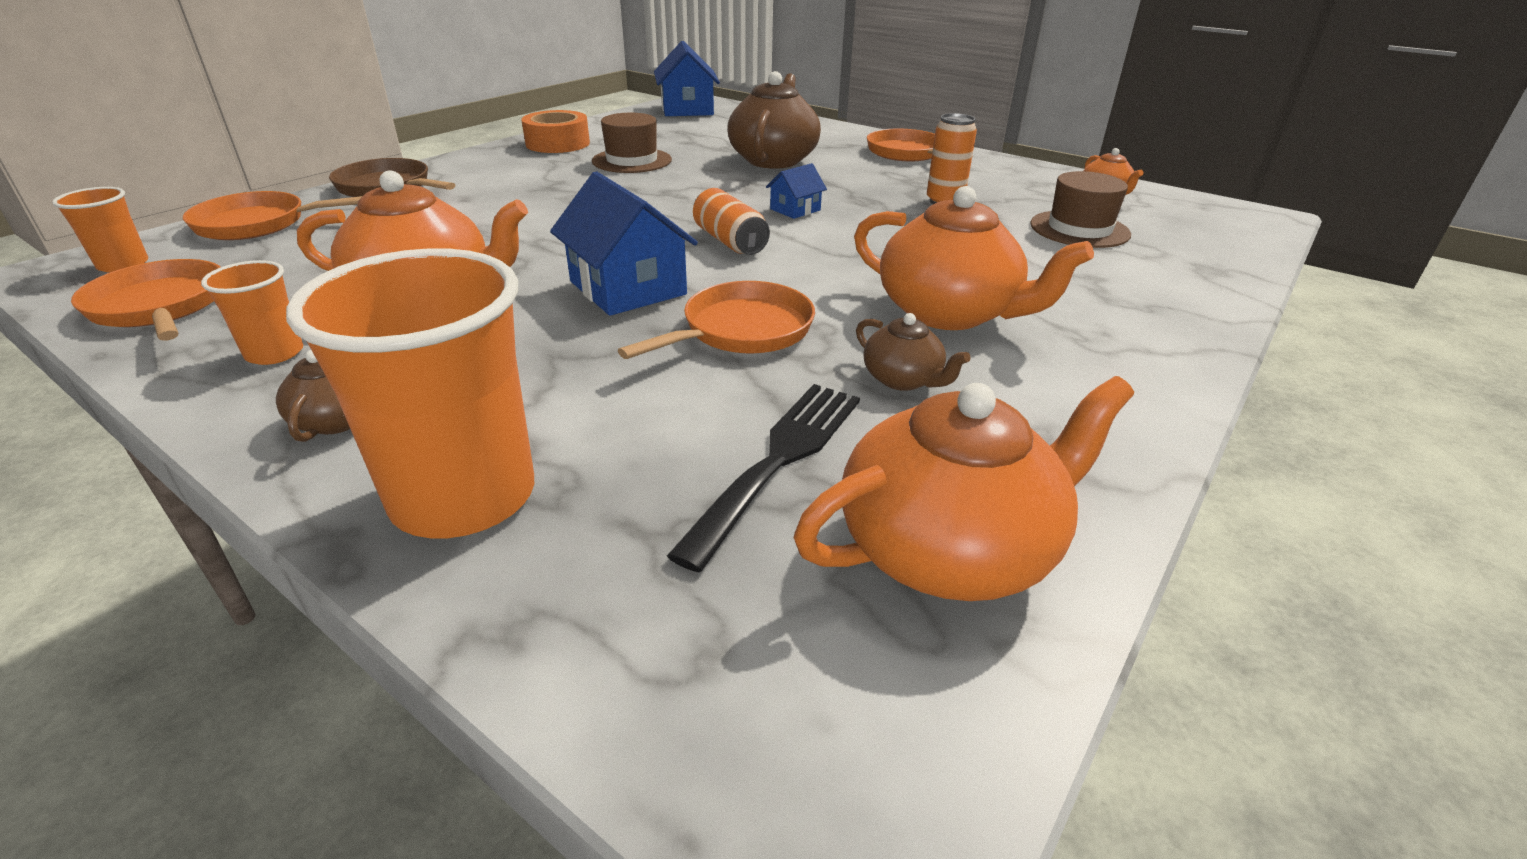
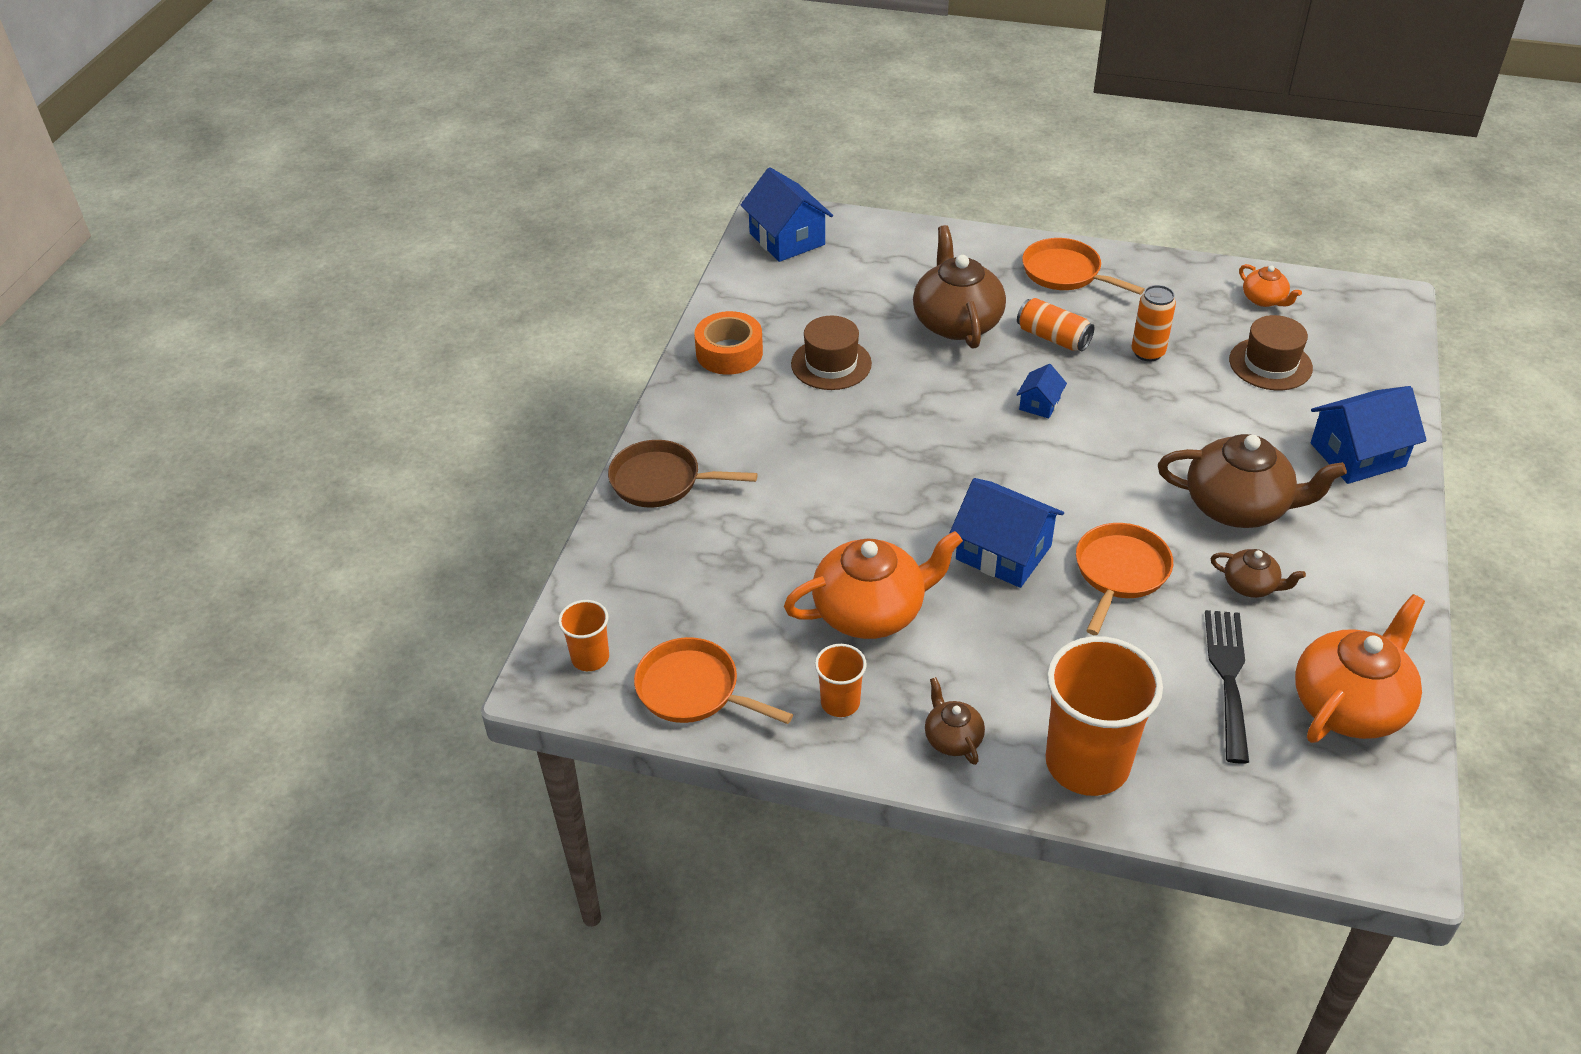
camera: 20 degrees left, 10 degrees up
orange pan [183,191,362,240] -> none
orange can [693,188,770,255] -> orange can moved to [1017,298,1095,351]
orange teapot [854,186,1094,330] -> brown teapot [1158,434,1347,528]
none -> blue house [1311,386,1427,484]

